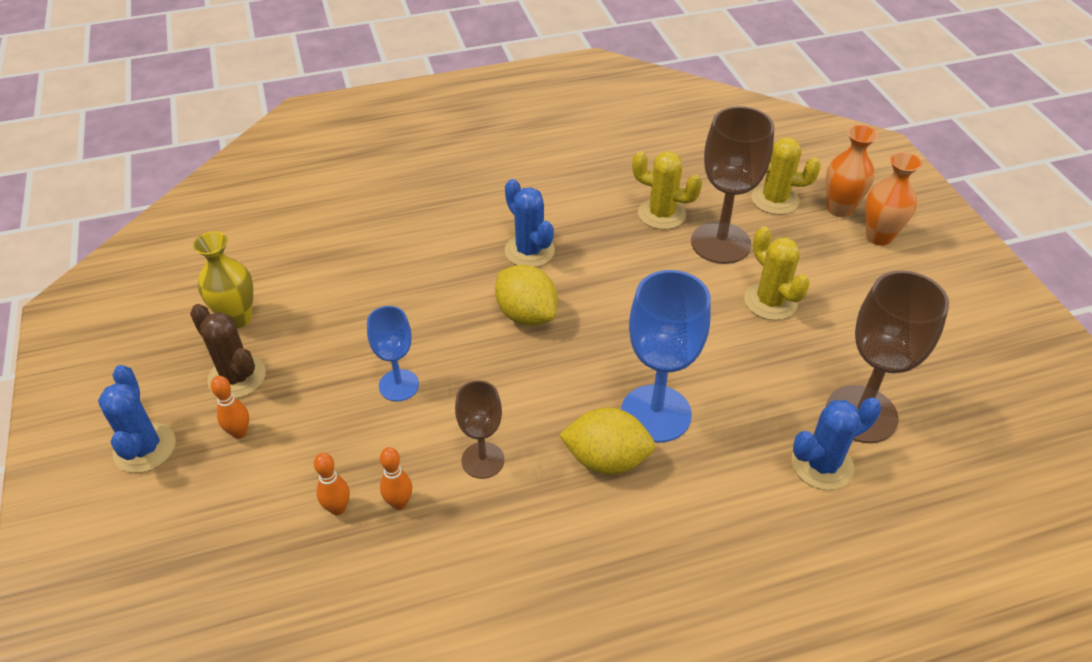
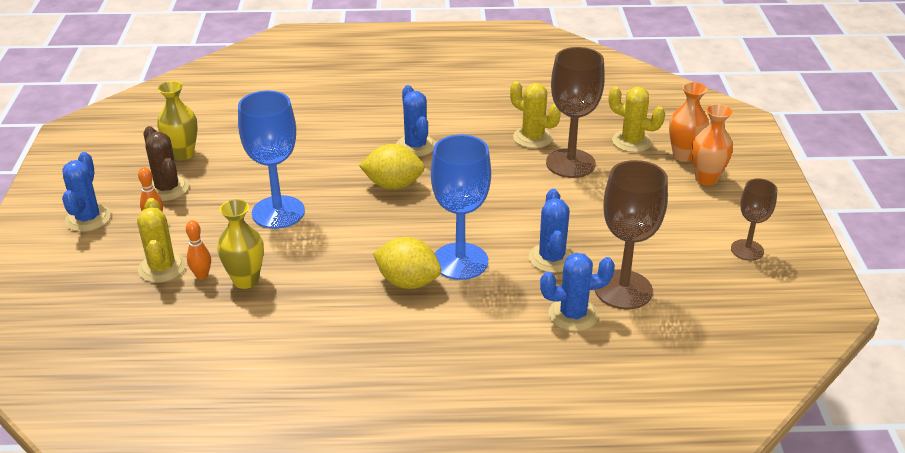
camera: 15 degrees right, 10 degrees down
blue goblet [367,306,419,401] -> blue goblet [238,91,305,229], size x1.71
orange bowling pin [380,447,412,510] -> yellow vase [217,199,264,289]
brown goblet [455,380,504,479] -> brown goblet moved to [731,178,777,261]
yellow lemon [495,265,558,326] -> yellow lemon turned 60 degrees counterclockwise [359,144,425,190]
yellow cactus [744,226,810,320] -> yellow cactus moved to [137,198,186,283]
none -> blue cactus [529,189,574,273]

